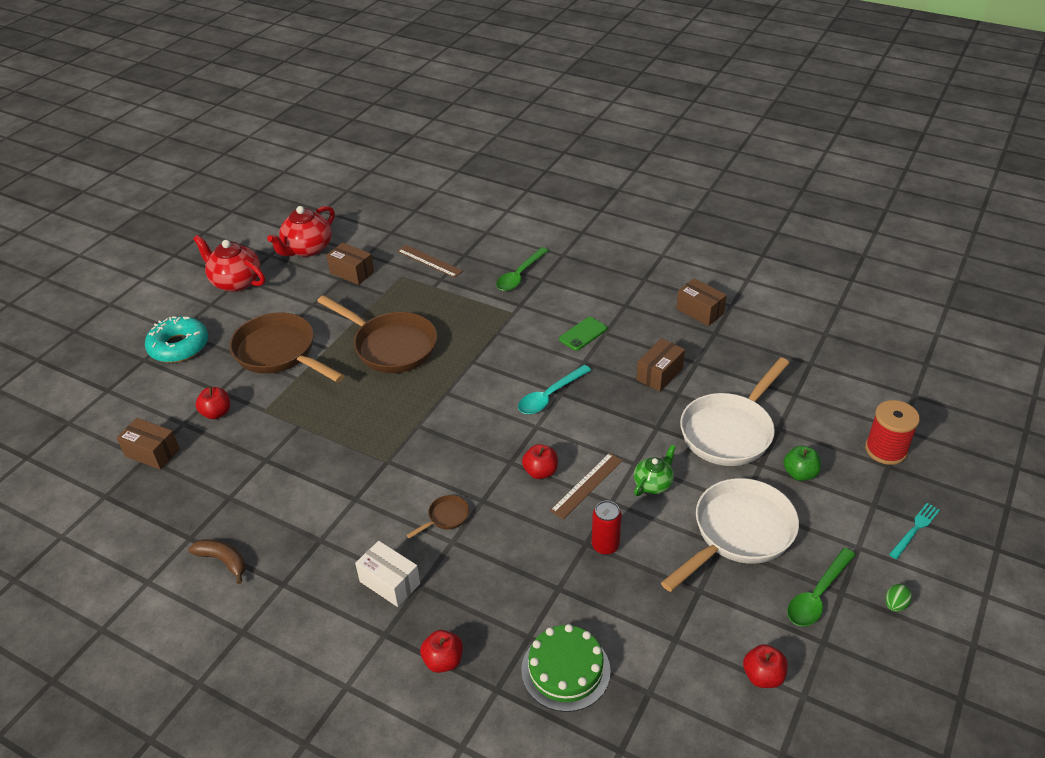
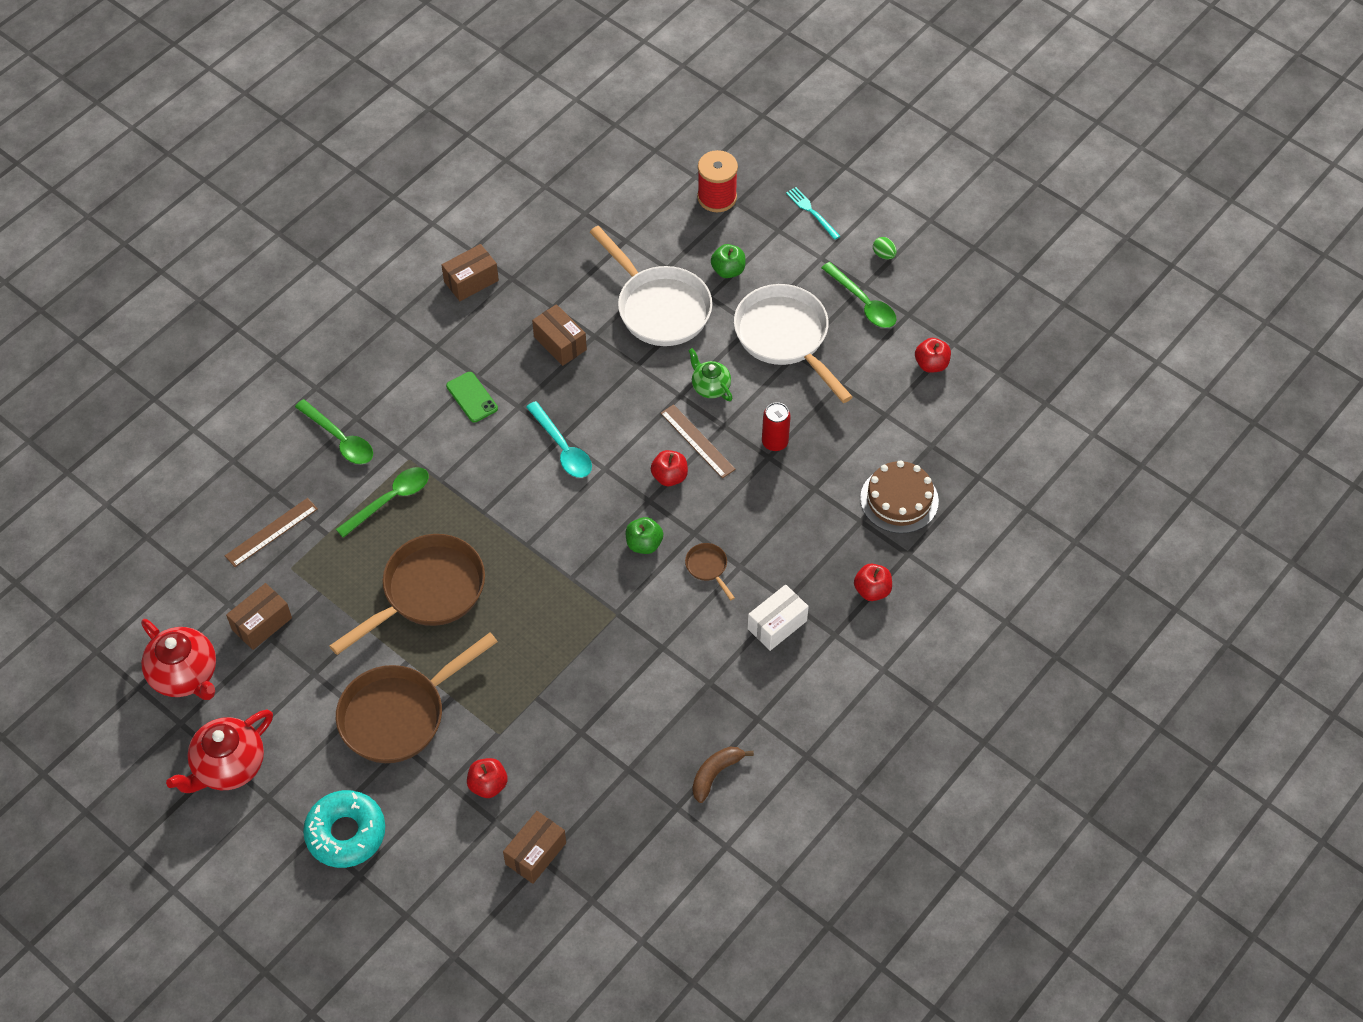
camera: 80 degrees left, 15 degrees up
green cake [521,624,611,712] -> brown cake [860,460,939,533]
none -> green spoon [336,467,429,538]
none -> green apple [626,517,663,554]

